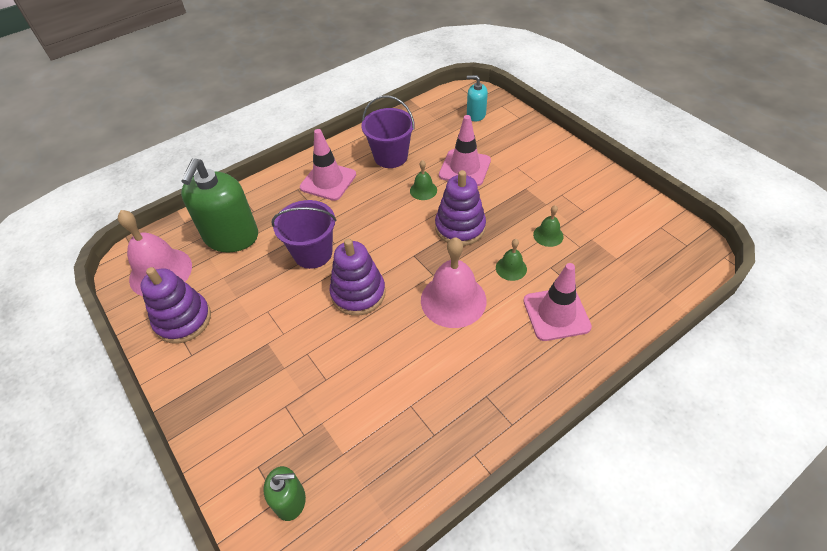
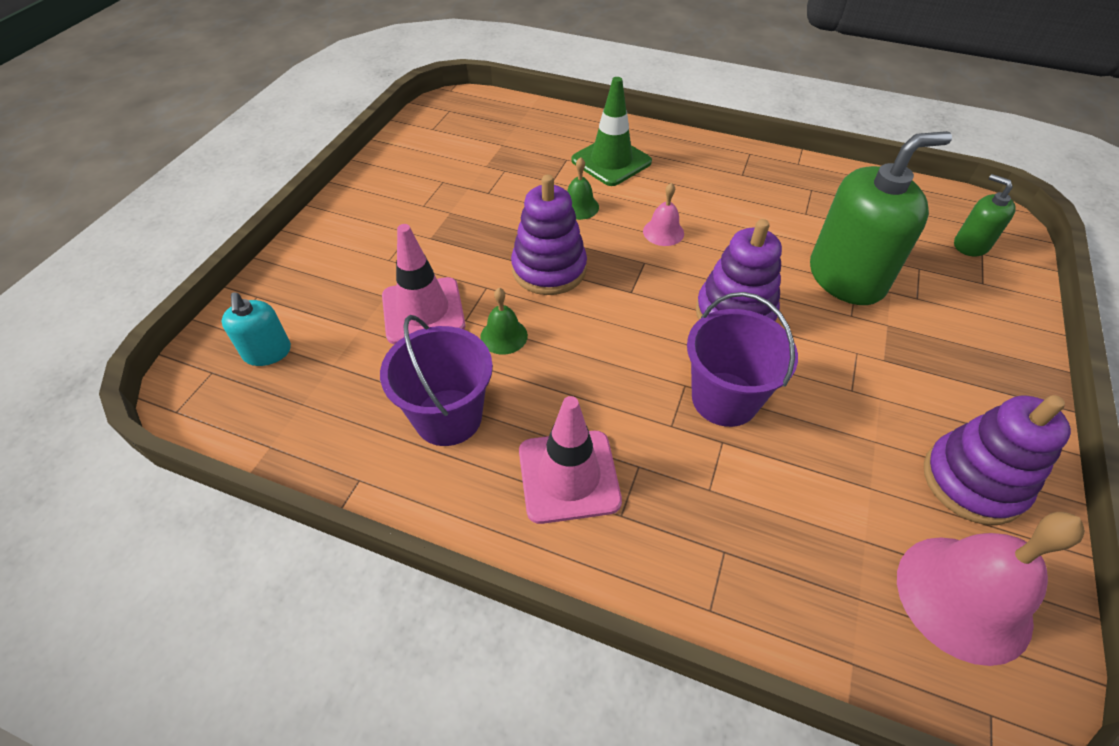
camera: 125 degrees left, 0 degrees up
green soap dispenser [181,158,258,252] -> green soap dispenser moved to [810,131,952,305]
pink bell [421,237,487,328] -> pink bell [643,182,684,246], size x0.49
pink traffic cone [523,263,592,341] -> green traffic cone [571,77,652,186]
green bell [533,205,564,247] -> none

